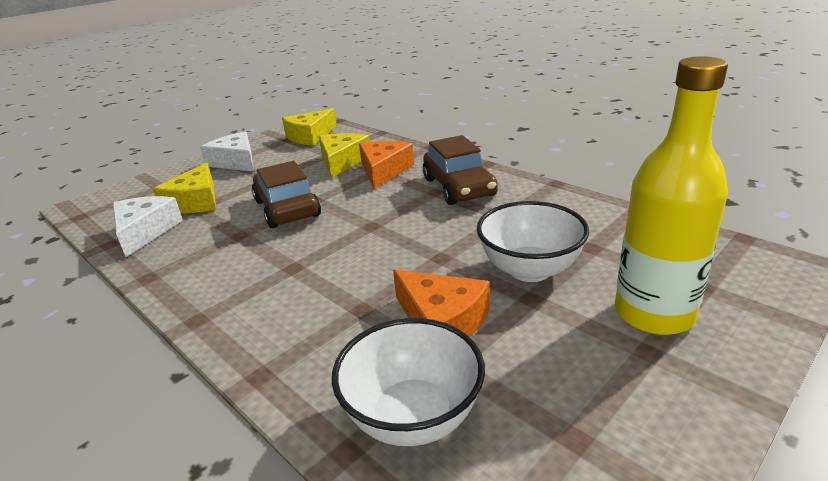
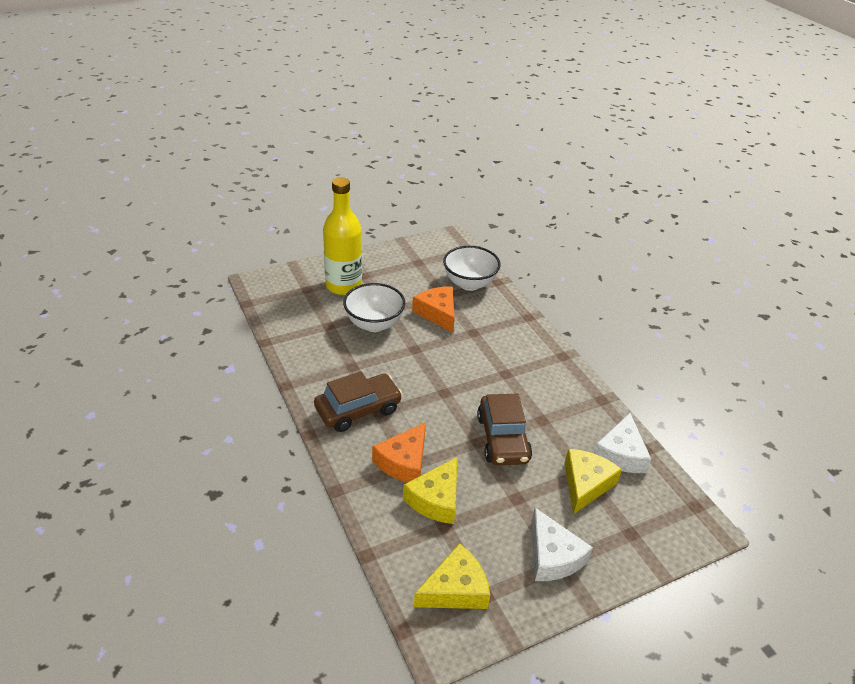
camera: 165 degrees left, 10 degrees up
brown car [423,135,498,205] -> brown car turned 60 degrees clockwise [314,371,403,432]

